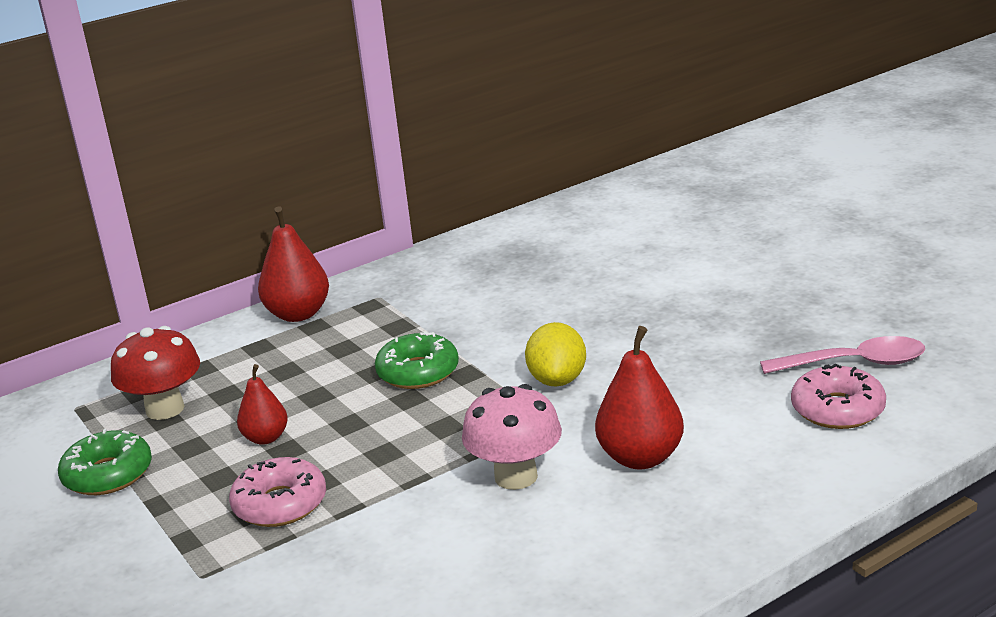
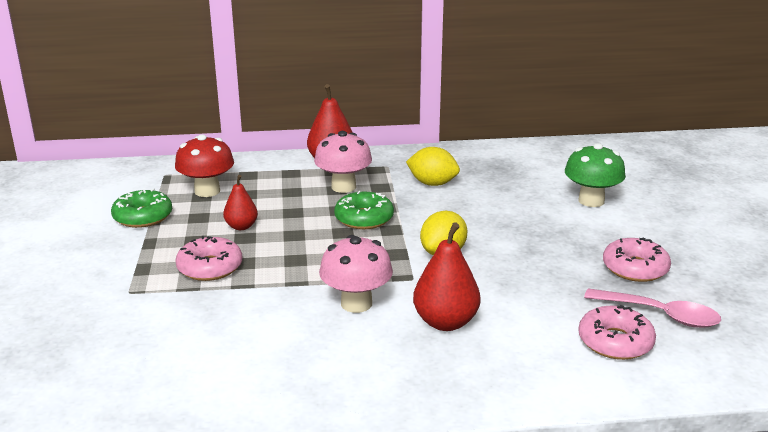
camera: 25 degrees right, 0 degrees up
none -> pink mushroom [314,131,372,193]
none -> yellow lemon [406,147,460,186]
none -> green mushroom [565,143,626,207]
none -> pink donut [603,237,671,282]

